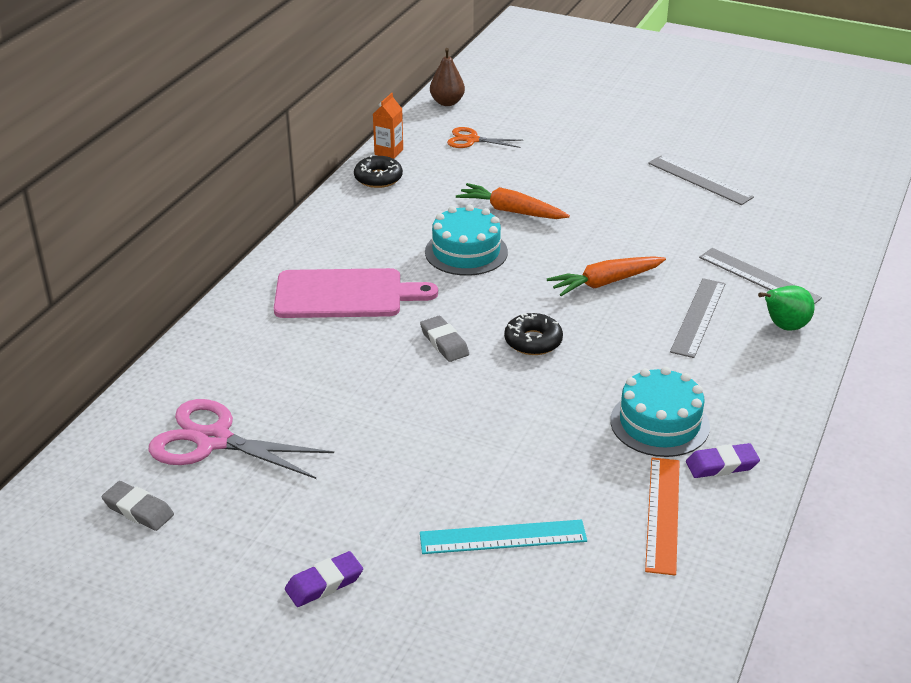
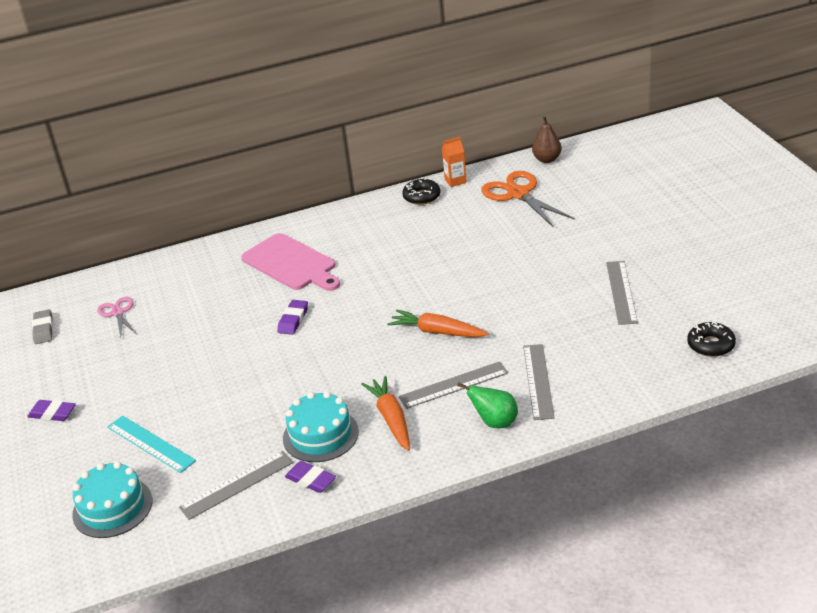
camera: 50 degrees right, 0 degrees up
pink scissors [148,399,334,479] -> pink scissors [97,297,136,338], size x0.57
grey eraser [420,316,469,362] -> purple eraser [277,300,308,335]
turquoise cake [425,204,508,276] -> turquoise cake moved to [72,461,152,538]
orange scissors [447,127,523,148] -> orange scissors [481,171,575,228], size x1.75
orange carrot [456,183,570,219] -> orange carrot moved to [361,376,410,451]
black donut [504,313,563,355] -> black donut moved to [687,322,736,357]
orange ruler [645,457,680,576] -> grey ruler [179,451,293,520]

